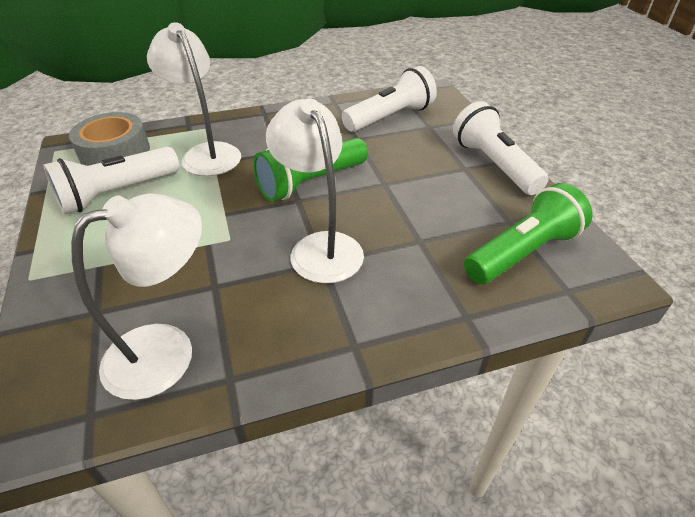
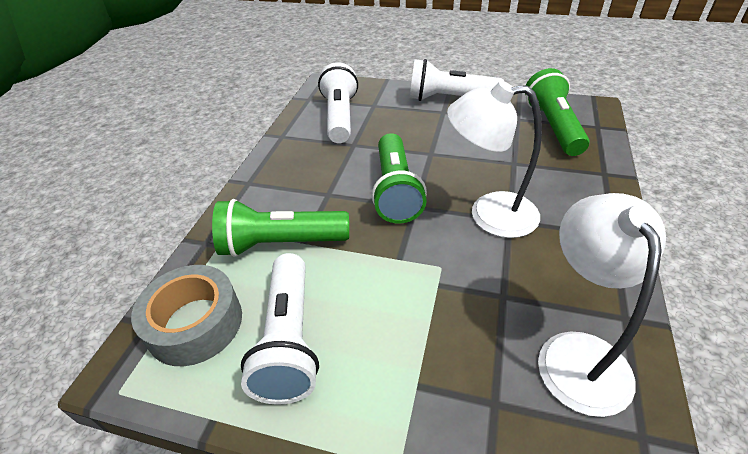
camera: 55 degrees left, 0 degrees up
white lamp [147,22,241,176] -> green flashlight [212,199,349,257]

